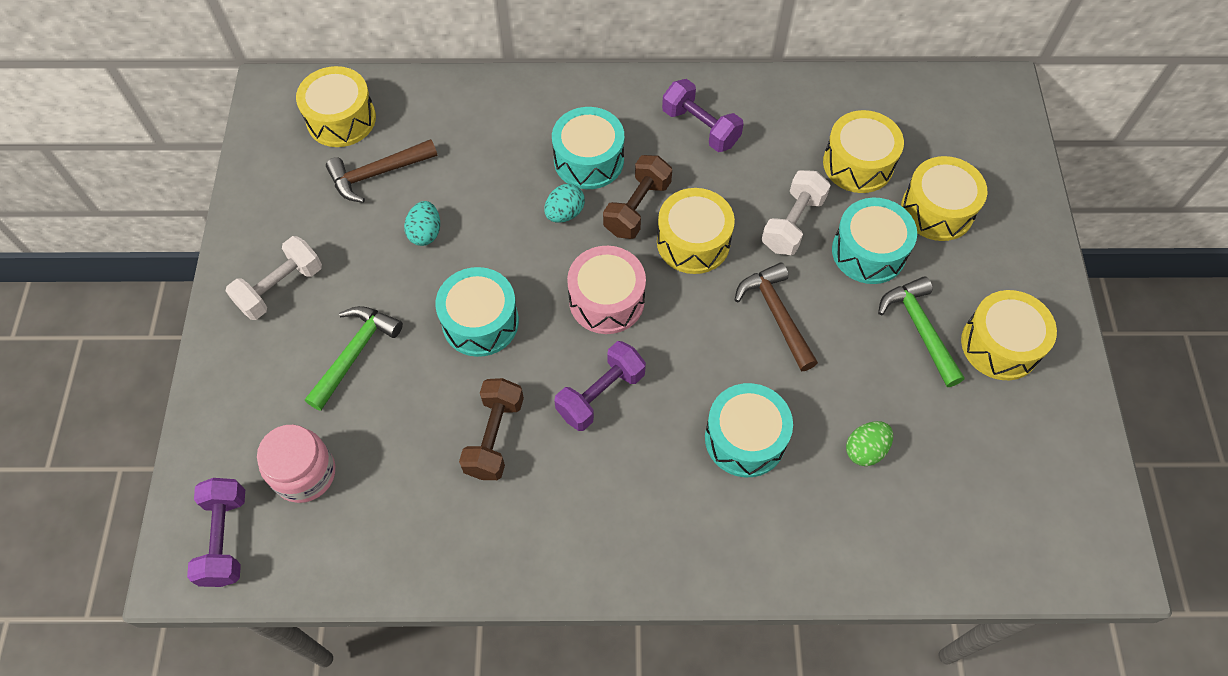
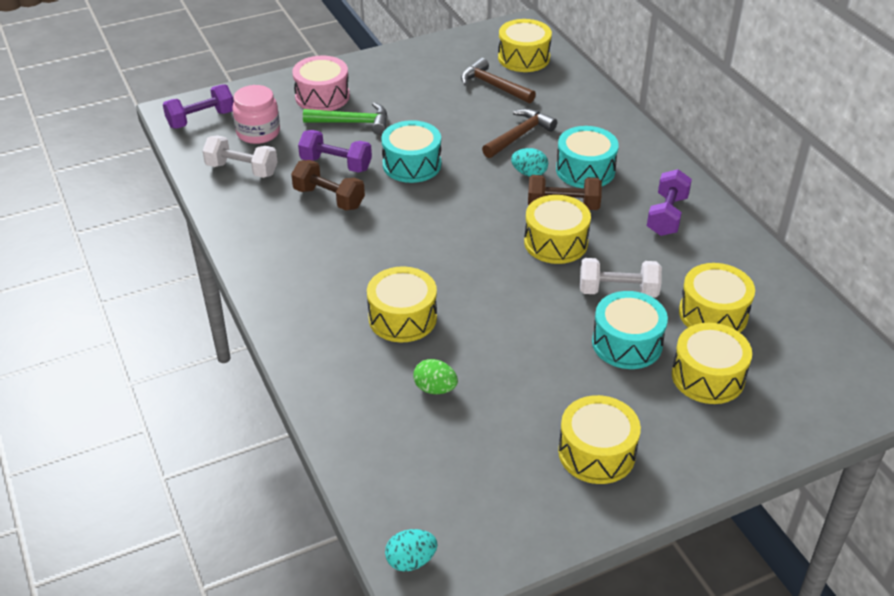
camera: 65 degrees right, 20 degrees down
white dumbbell [226,236,322,320] -> white dumbbell moved to [203,135,278,178]
turquoise egg [404,201,440,246] -> turquoise egg moved to [385,529,437,572]
brown dumbbell [459,378,524,480] -> brown dumbbell turned 45 degrees clockwise [291,160,365,210]
purple dumbbell [554,341,646,431] -> purple dumbbell moved to [298,130,372,173]
pink drum [567,246,646,334] -> pink drum moved to [292,55,350,111]
turquoise drum [705,383,793,477] -> yellow drum [367,266,437,343]
brown hammer [735,262,818,371] -> brown hammer moved to [482,109,557,158]
green hammer [878,276,965,387] -> none

